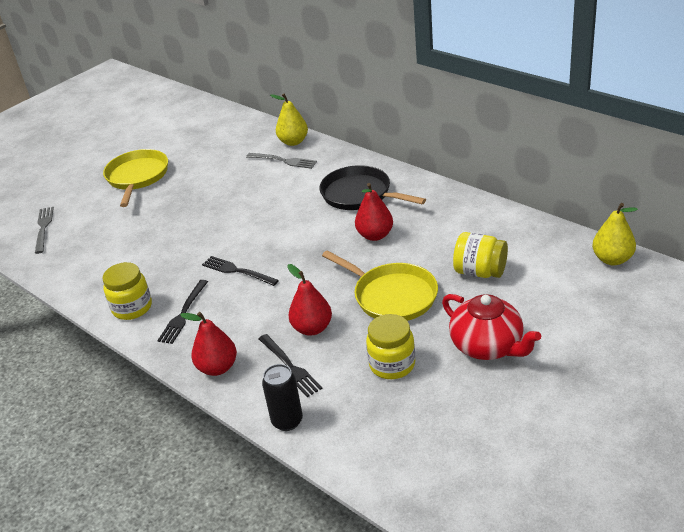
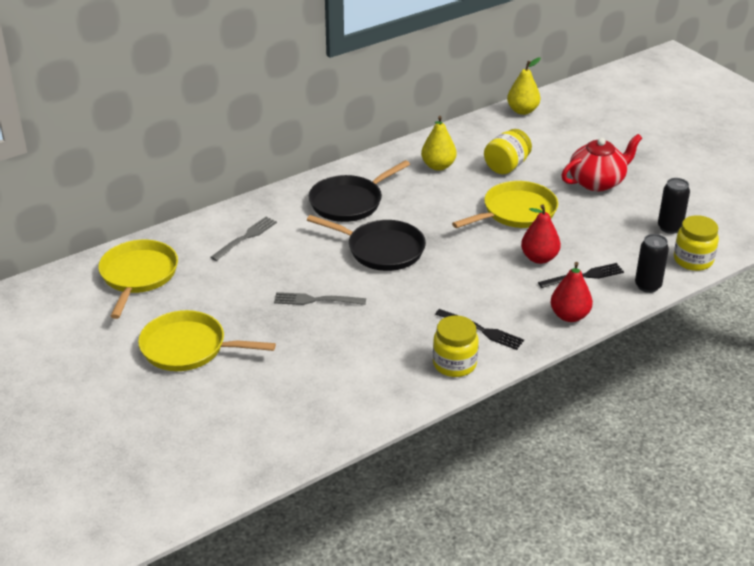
camera: 80 degrees left, 0 degrees up
grey fork [35,207,54,254] -> grey fork moved to [274,292,366,305]
black fork [202,256,279,286] -> none
yellow pear [270,94,308,146] -> yellow pear moved to [421,116,457,171]
red pear [355,183,393,241] -> none
yellow jar [366,314,415,379] -> yellow jar moved to [674,215,719,271]
none -> yellow pan [98,240,178,319]
none -> black pan [307,215,426,271]
none -> black can [658,178,690,234]

